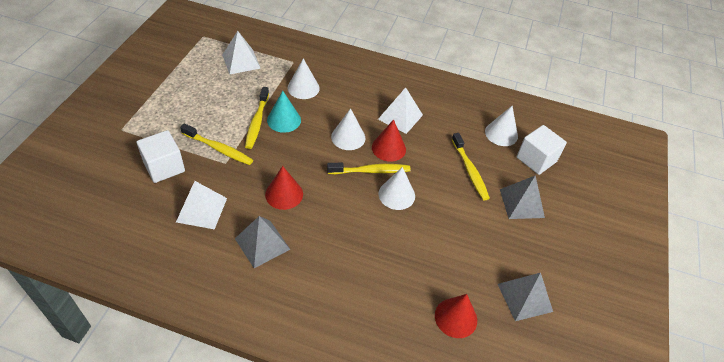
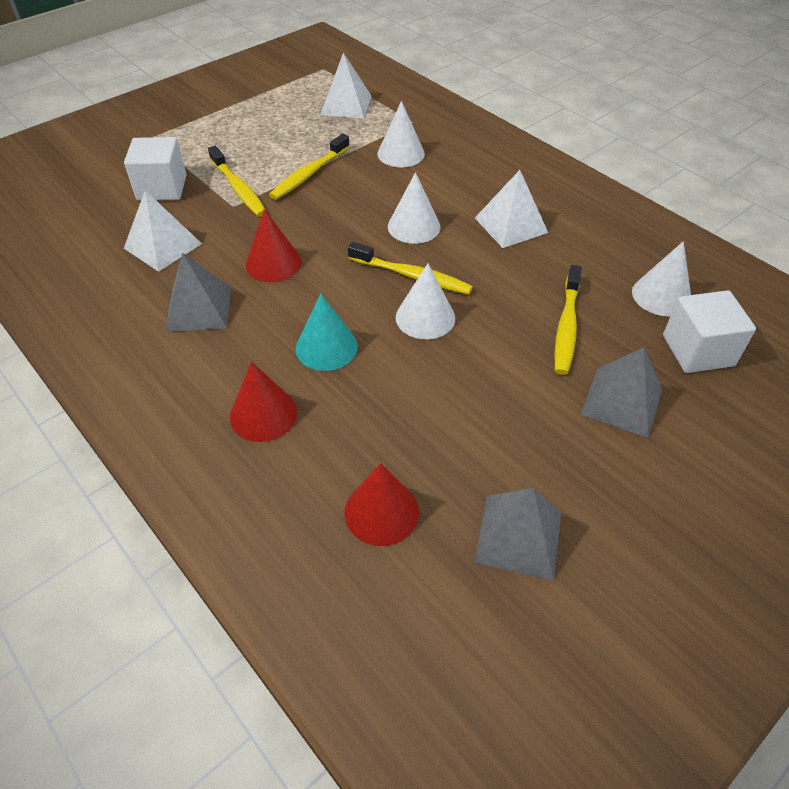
camera: 35 degrees right, 0 degrees up
turquoise cone [267,91,301,133] -> turquoise cone moved to [295,293,358,371]
red cone [372,119,406,162] -> red cone moved to [230,362,298,442]

